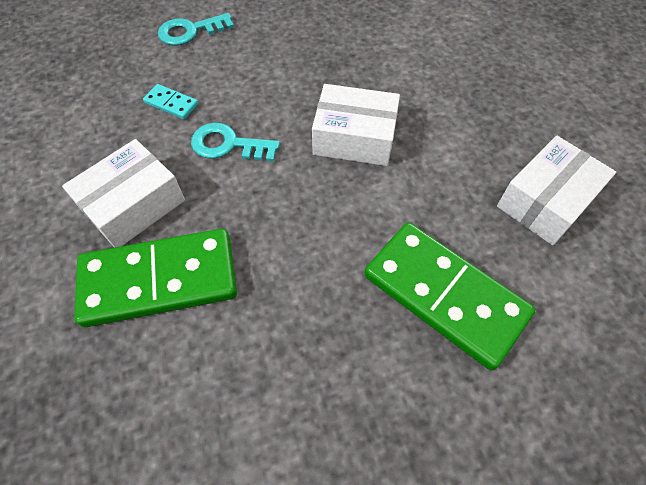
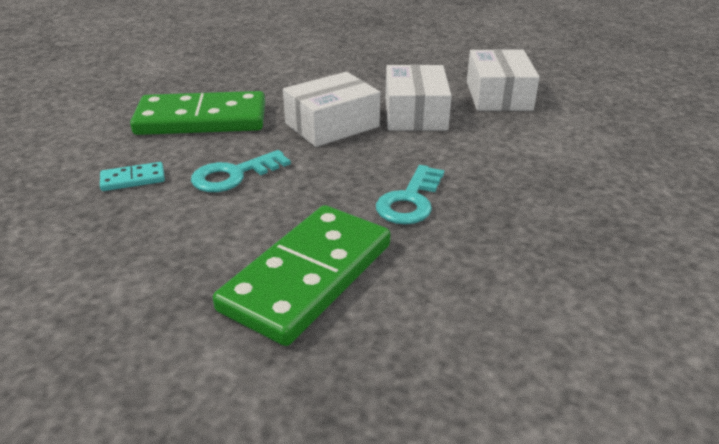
camera: 45 degrees left, 25 degrees down
white box [62,139,185,248] -> white box moved to [386,64,452,131]
turquoise key [158,13,234,46] -> turquoise key moved to [376,165,444,224]
green domino [364,223,536,370] -> green domino moved to [130,91,265,135]

